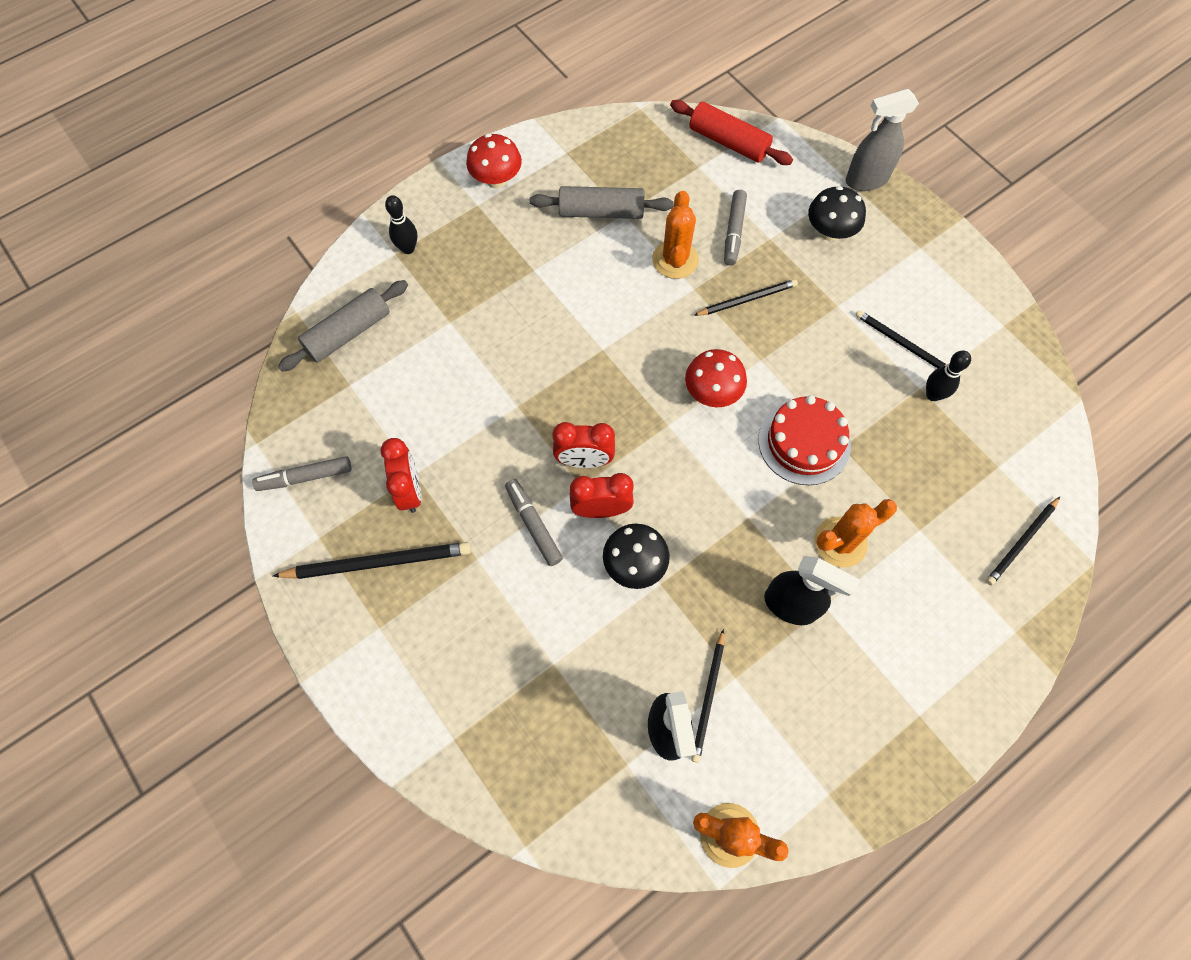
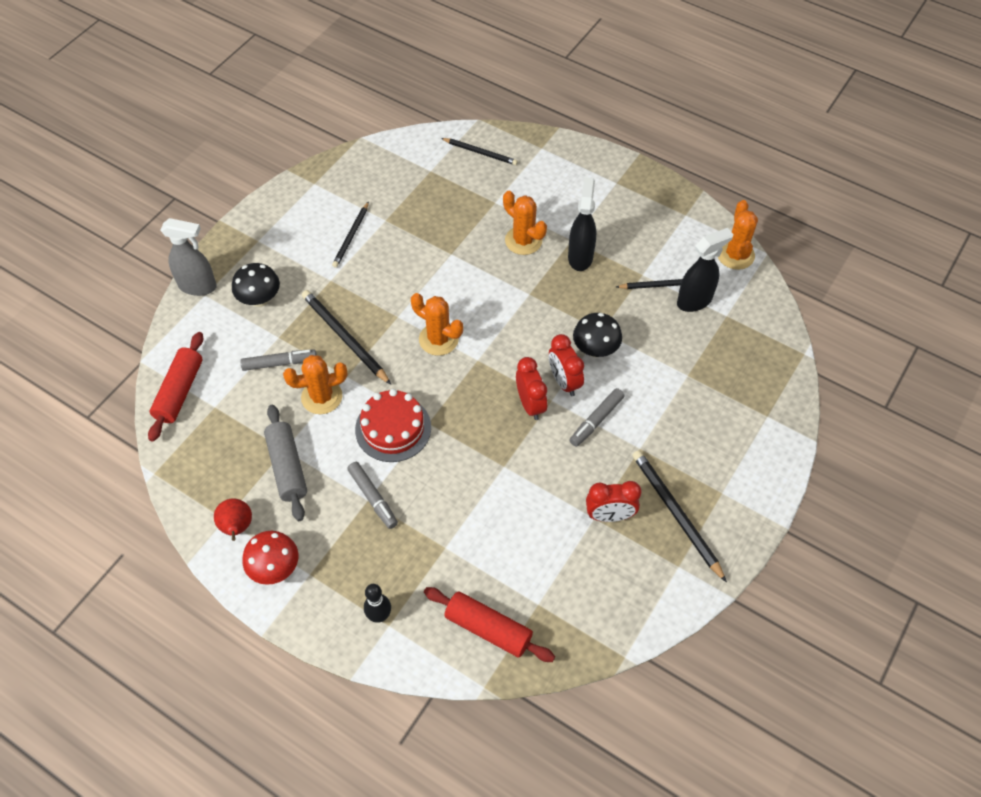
camera: 110 degrees left, 10 degrees down
grey marker [252,456,352,491] -> grey marker moved to [347,462,398,529]
grey rolling pin [278,280,408,372] -> red rolling pin [424,587,555,662]
red clock [380,438,422,513] -> red clock turned 150 degrees counterclockwise [586,481,641,522]
red mushroom [685,349,747,407] -> orange cactus [411,293,463,356]
black pencil [693,279,798,316] -> black pencil [302,290,391,385], size x1.55
red cake [758,395,851,485] -> red cake moved to [355,389,431,462]
grey spray bottle [846,89,919,191] -> grey spray bottle turned 45 degrees counterclockwise [161,218,217,296]
black bowling pin [926,351,971,401] -> none
none -> red pear [214,498,252,541]

